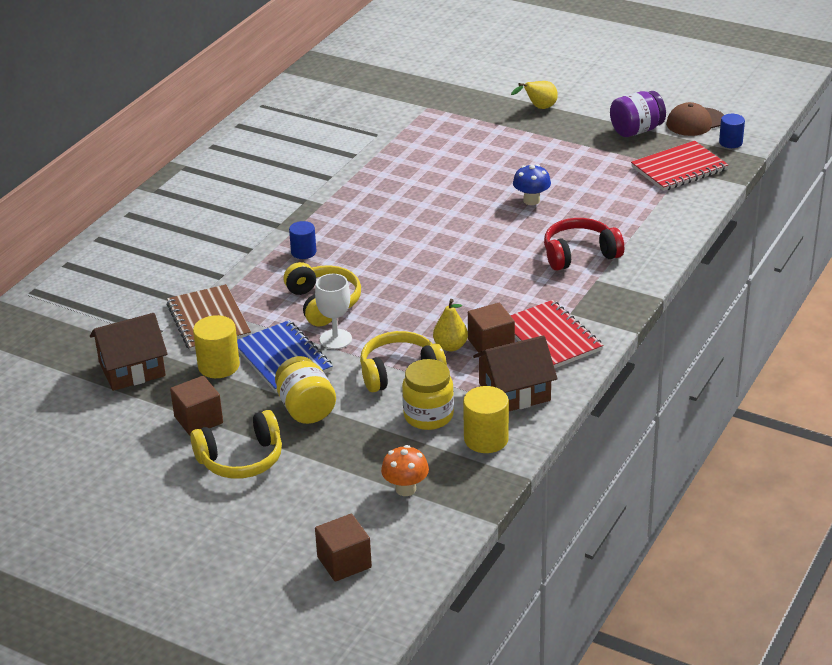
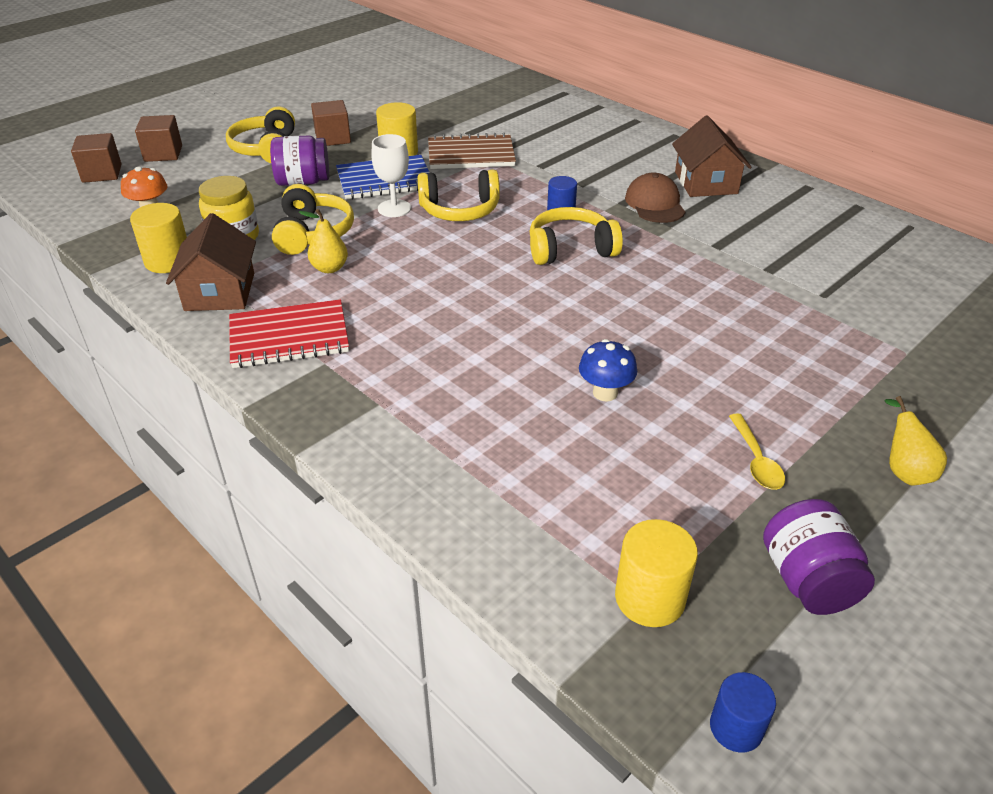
camera: 105 degrees right, 5 degrees up
brown house [90,313,168,391] -> brown house moved to [672,115,752,197]
yellow jar [275,356,336,424] -> purple jar [270,135,329,186]
brown cube [468,303,515,353] -> brown cube moved to [135,115,182,162]
red headphones [544,218,624,271] -> none
red notebook [631,141,728,191] -> yellow cylinder [615,519,698,627]
brown cap [666,102,724,136] -> brown cap moved to [625,173,685,223]
none -> yellow headphones [529,207,623,265]
none -> yellow spoon [729,413,785,490]

